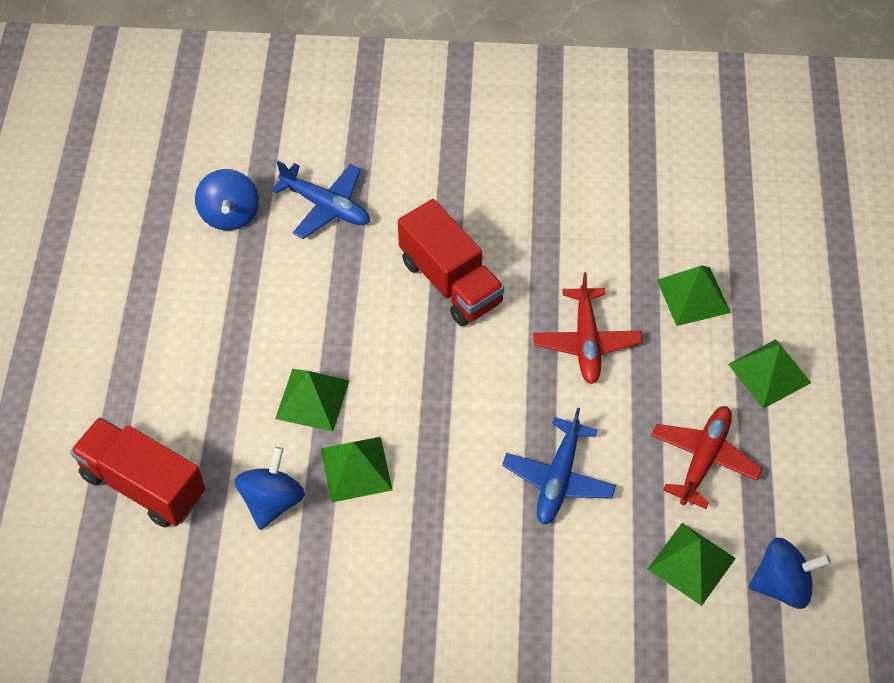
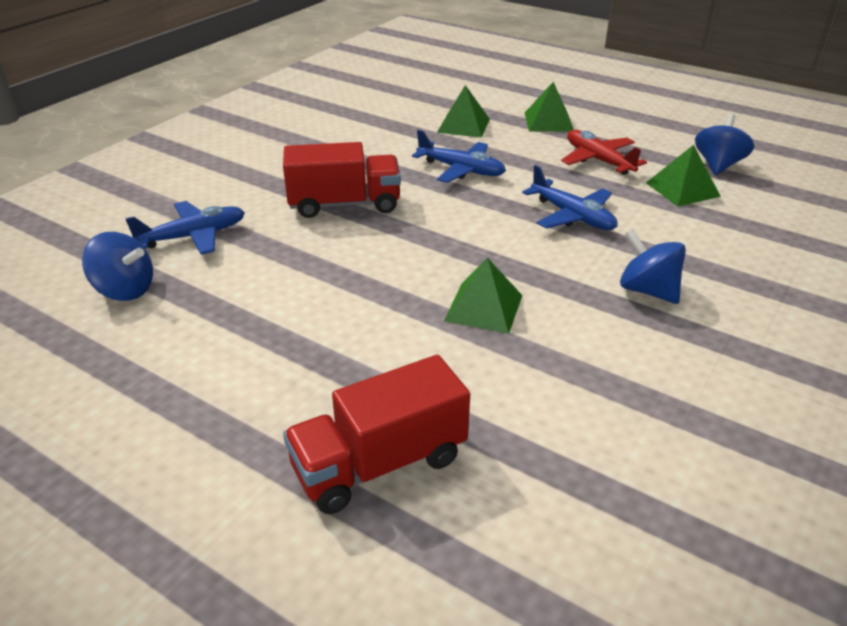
camera: 60 degrees left, 20 degrees down
blue spinning top [235,447,305,530] -> blue spinning top moved to [620,229,686,304]
green pyramid [275,369,349,431] -> none
red plane [533,272,642,384] -> blue plane [412,130,506,183]

